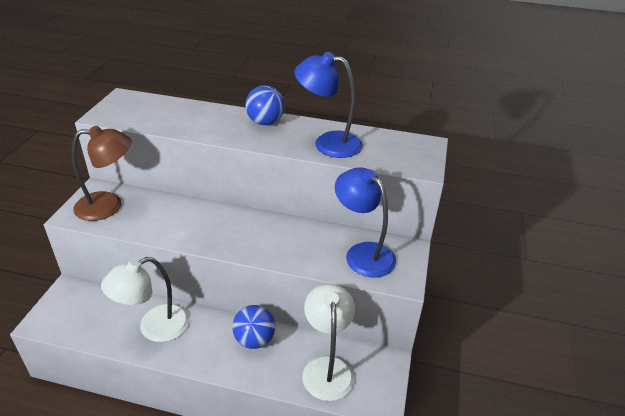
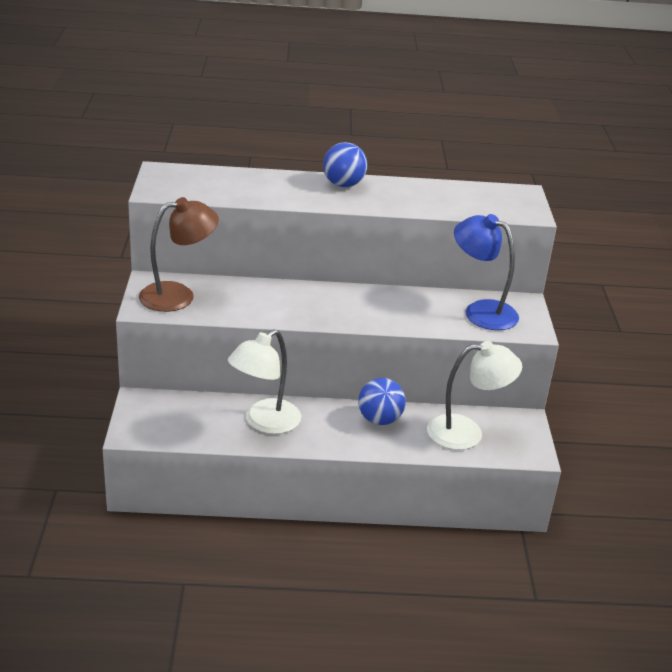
camera: 15 degrees left, 5 degrees down
blue lamp [294,52,363,158] -> none
white lamp [302,283,355,401] -> white lamp turned 105 degrees clockwise [427,341,522,450]

